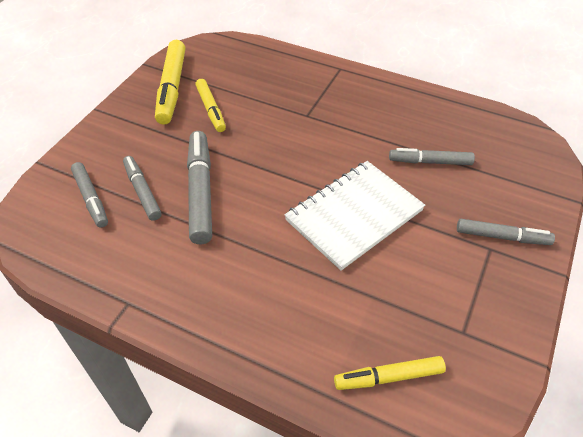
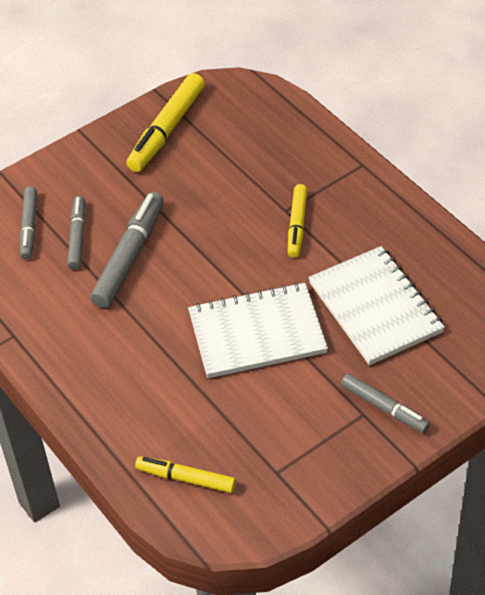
camera: 30 degrees right, 0 degrees up
yellow marker [195,79,226,132] -> yellow marker moved to [288,184,307,258]
grey marker [389,148,475,165] -> white notebook [308,246,445,365]

